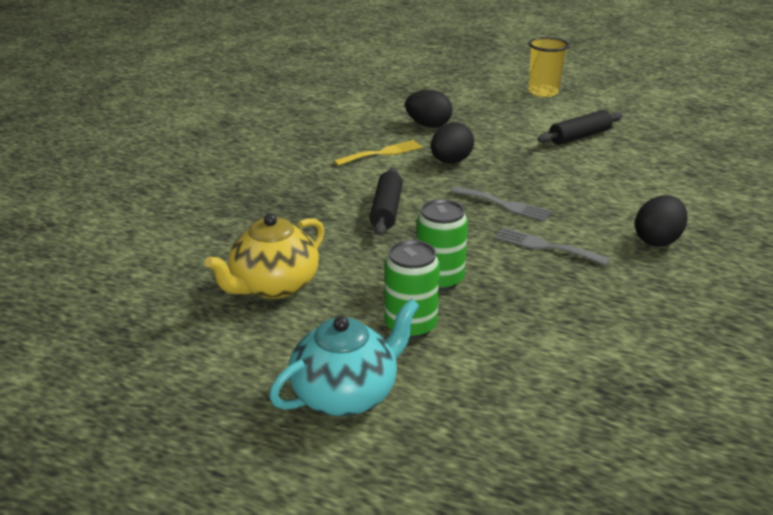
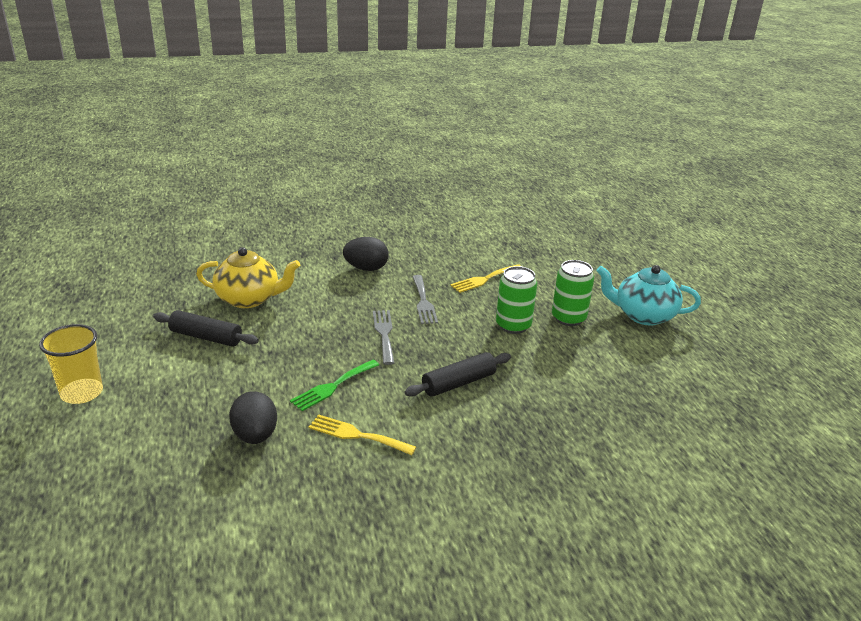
camera: 130 degrees left, 0 degrees up
yellow teapot [204,214,325,299] -> yellow teapot moved to [196,247,300,308]
black egg [431,122,474,163] -> green fork [290,360,379,411]
none -> yellow fork [450,264,522,293]

